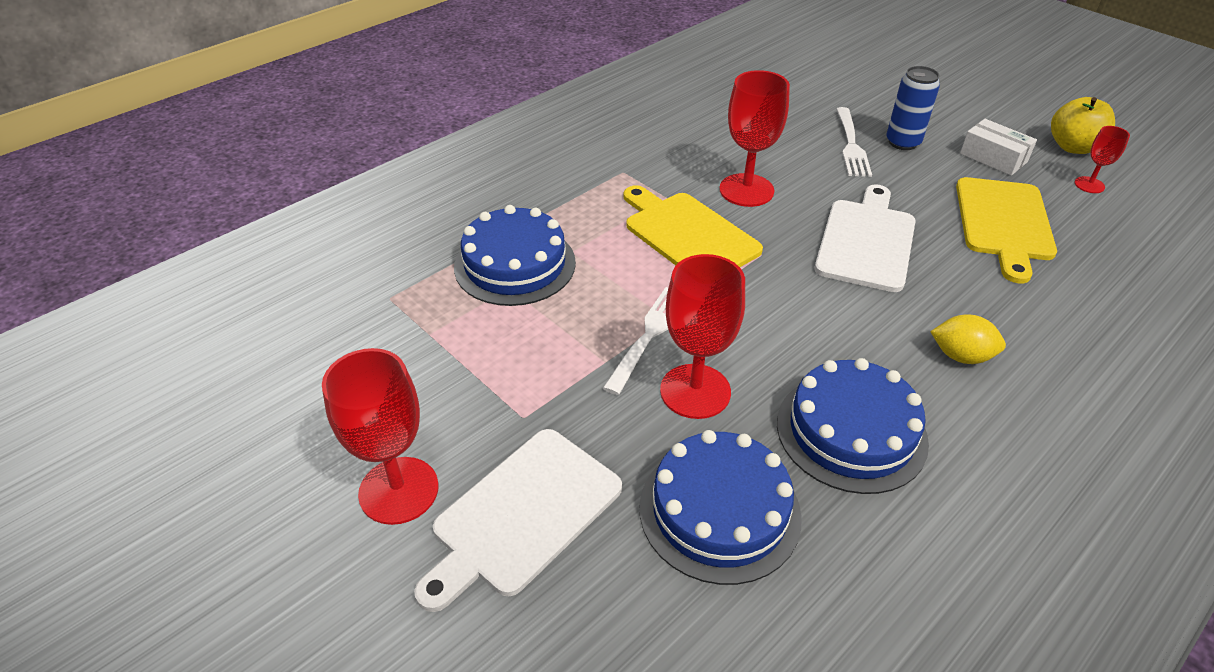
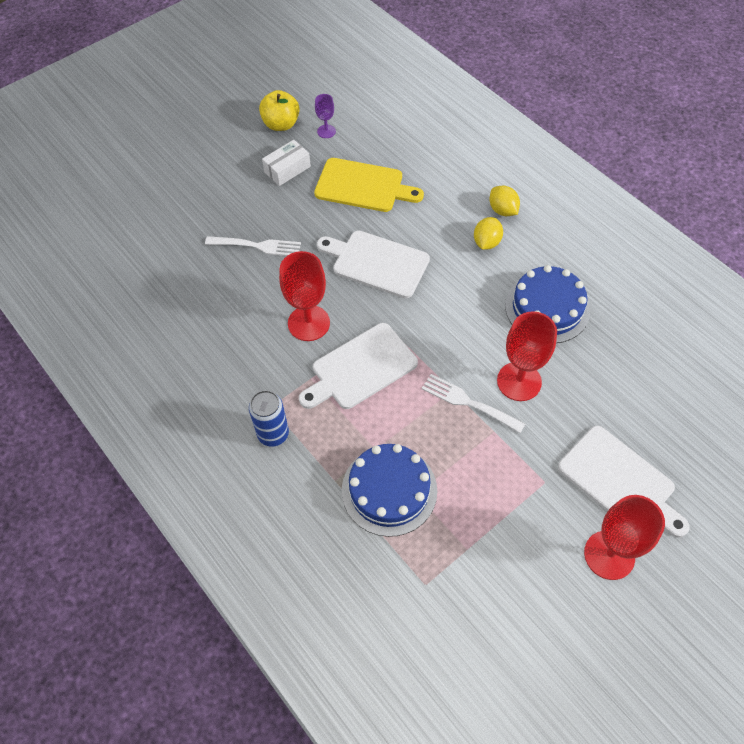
camera: 85 degrees left, 15 degrees up
yellow cutting board [624,185,763,267] -> white cutting board [299,323,418,409]
blue cake [639,430,802,585] -> none
blue can [886,66,940,150] -> blue can moved to [249,390,289,447]
red goblet [1074,126,1130,193] -> purple goblet [315,94,336,138]
none -> yellow lemon [489,186,520,216]

